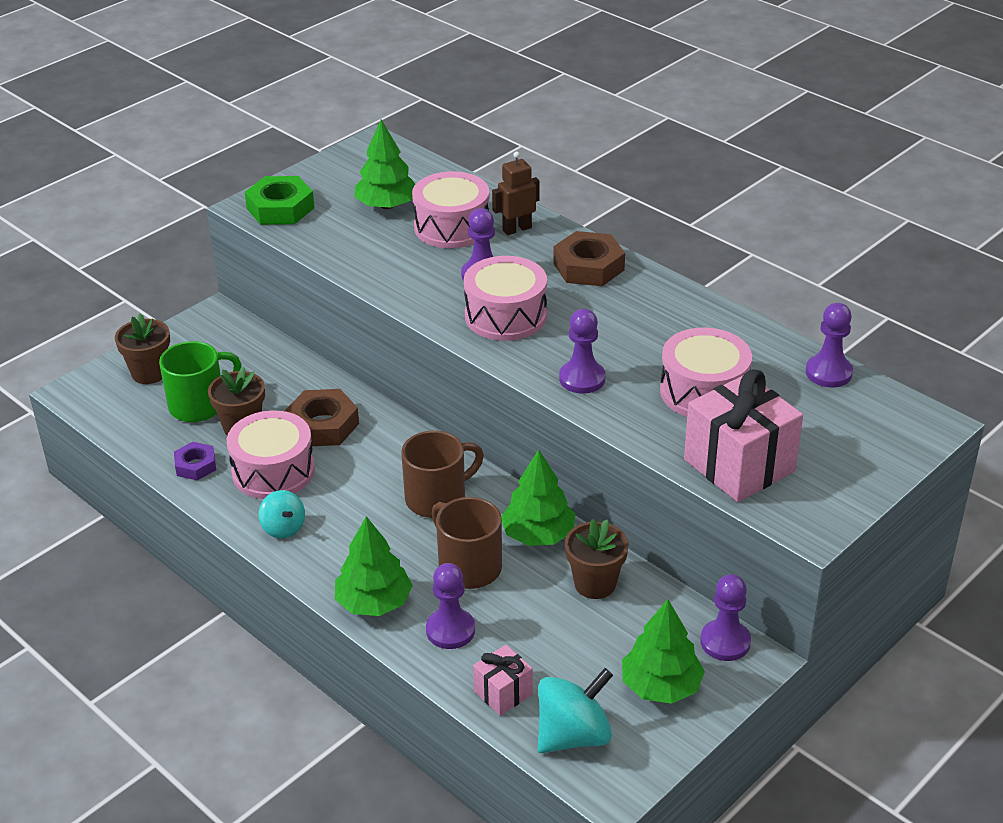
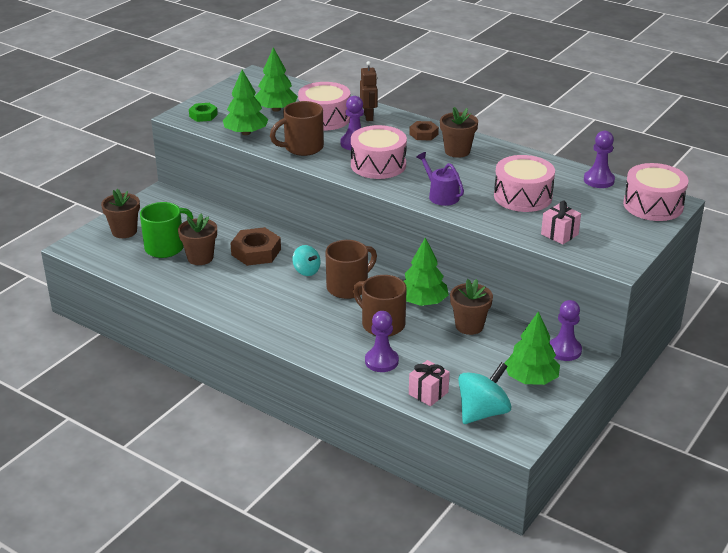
camera: 10 degrees left, 5 degrees down
purple nut [174,442,216,480] -> none
pink drum [227,410,315,499] -> pink drum moved to [623,163,688,221]
green nut [245,176,314,225] -> green nut [189,103,218,122], size x0.60
turquoise spinning top [259,490,305,538] -> turquoise spinning top moved to [292,245,320,276]
green tree [335,516,413,616] -> green tree moved to [223,70,269,135]
brown robot [492,151,540,235] -> brown robot turned 120 degrees clockwise [360,61,378,121]
brown nut [553,231,625,286] -> brown nut [409,121,439,140], size x0.60
purple pawn [559,309,605,394] -> purple watering can [416,152,464,206]
pink gift [684,369,803,502] -> pink gift [541,201,581,245], size x0.51
none -> brown mug [270,101,324,156]
none -> brown flower pot [440,107,478,158]

